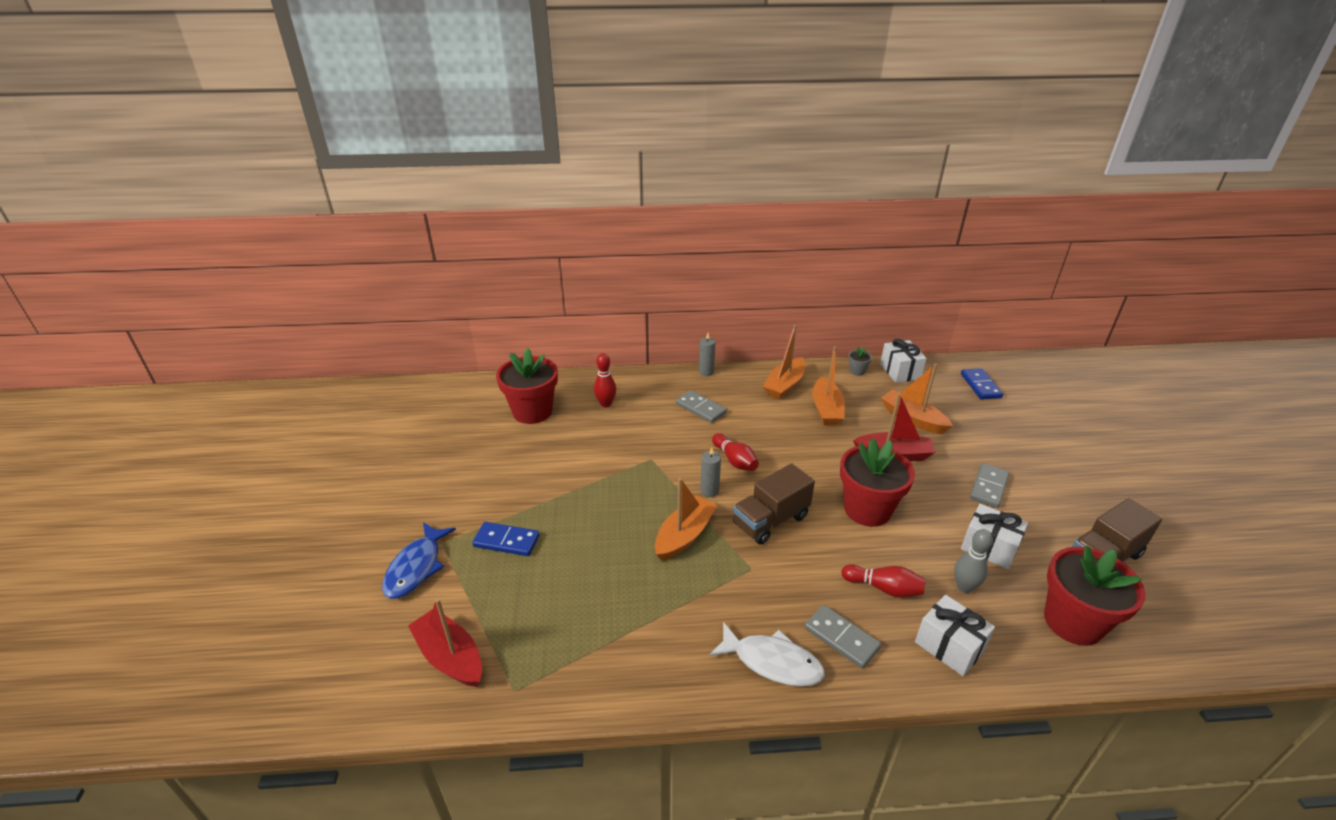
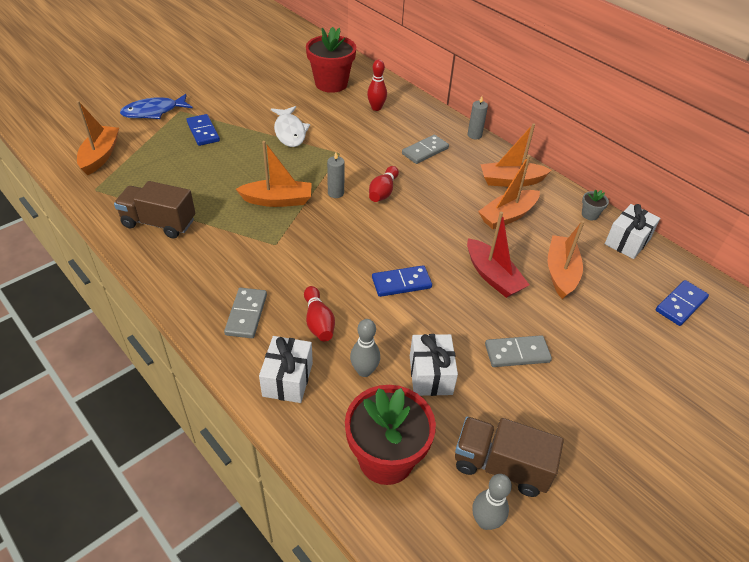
camera: 50 degrees right, 10 degrees up
red boat [408,598,482,687] -> orange boat [76,101,119,175]
grey domino [676,390,727,423] -> grey domino turned 45 degrees clockwise [402,135,449,164]
white fish [709,622,825,687] -> white fish moved to [271,106,310,147]
brown truck [733,463,815,544] -> brown truck moved to [114,181,195,238]
red flower pot [840,438,915,527] -> blue domino [372,265,432,297]
none -> grey bowling pin [472,474,512,530]

